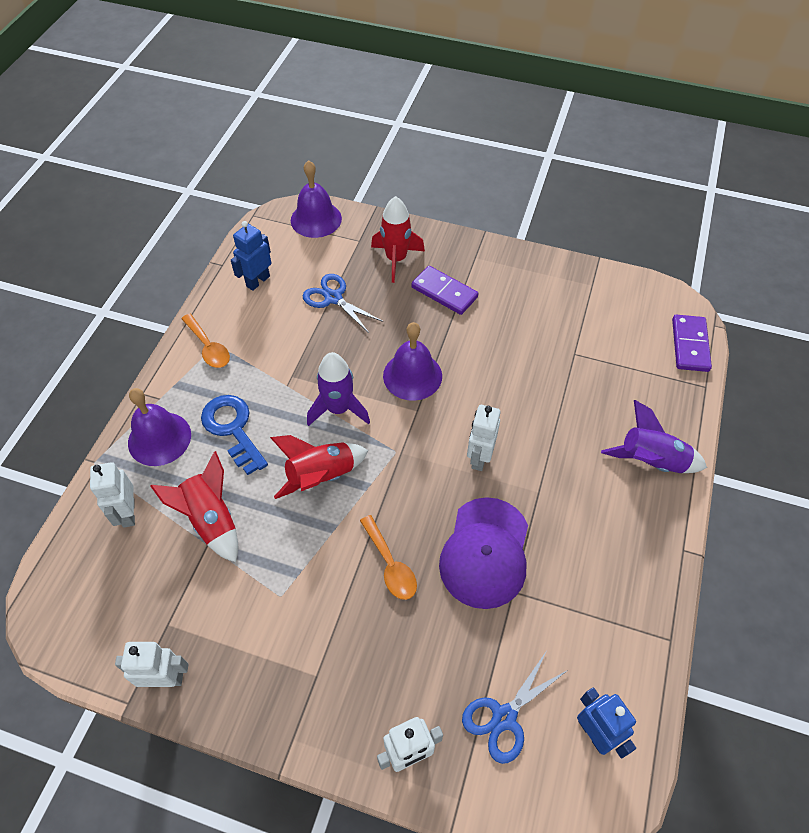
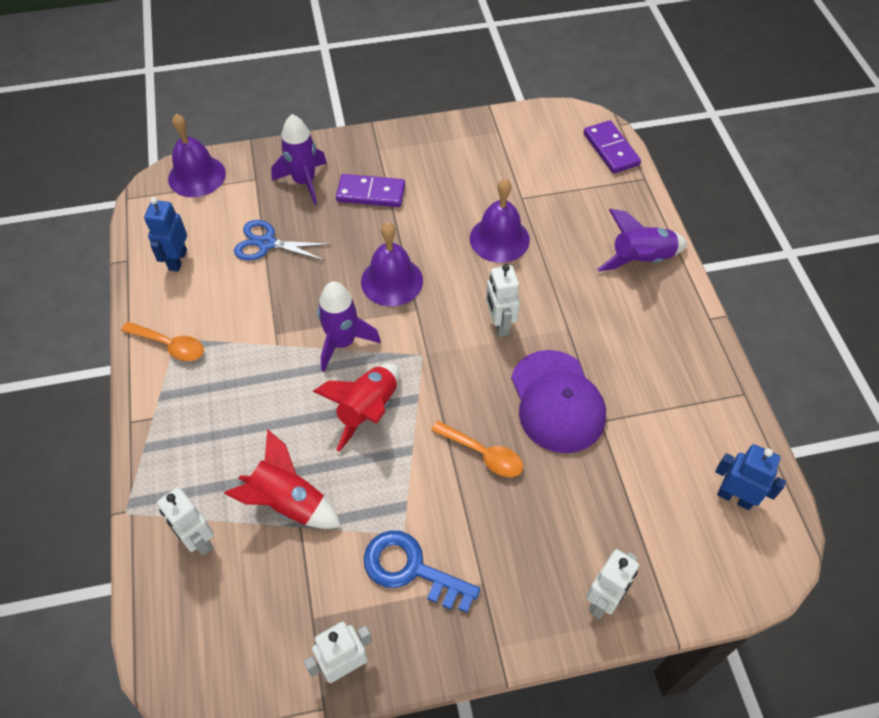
camera: 30 degrees left, 0 degrees up
purple bell [128,388,191,466] -> purple bell moved to [470,179,530,263]
blue key [201,395,268,475] -> blue key moved to [364,530,480,613]
red rocket [371,196,425,283] -> purple rocket [271,114,327,205]
blue scissors [462,652,568,764] -> none

